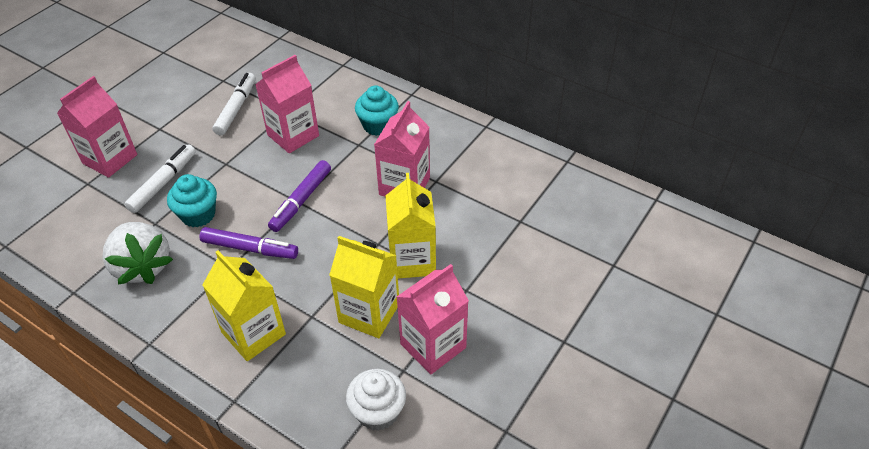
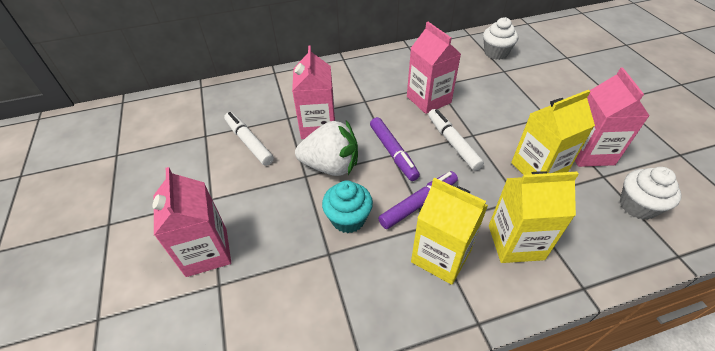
camera: 50 degrees left, 0 degrees up
white strawberry [102,222,173,284] -> white strawberry moved to [295,120,358,176]
white marker [124,144,196,213] -> white marker moved to [428,109,484,171]
turquoise cupcake [355,85,399,136] -> none
yellow carton [385,173,436,279] -> yellow carton moved to [411,178,488,285]
none -> white cupcake [483,17,518,60]

